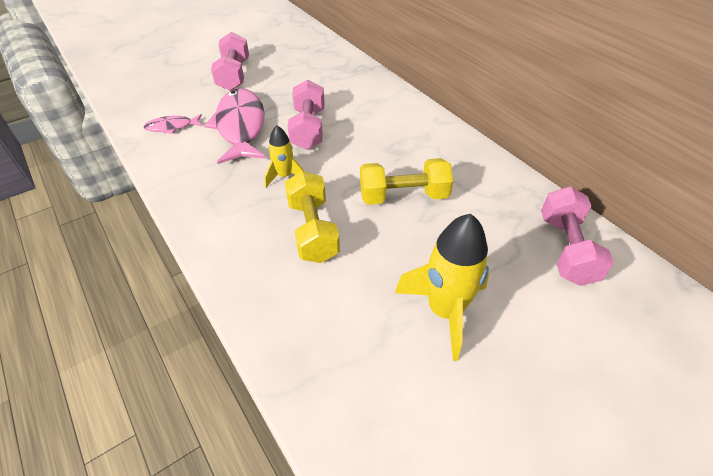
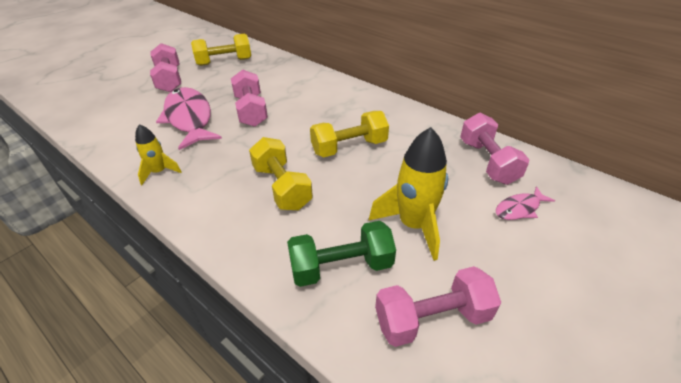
camera: 15 degrees left, 5 degrees down
pink fish [144,114,202,134] -> pink fish moved to [496,186,555,220]
yellow rocket [264,126,304,187] -> yellow rocket moved to [135,124,182,185]
none -> yellow dumbbell [191,34,251,66]
none -> green dumbbell [287,221,396,287]
none -> pink dumbbell [375,266,501,347]

